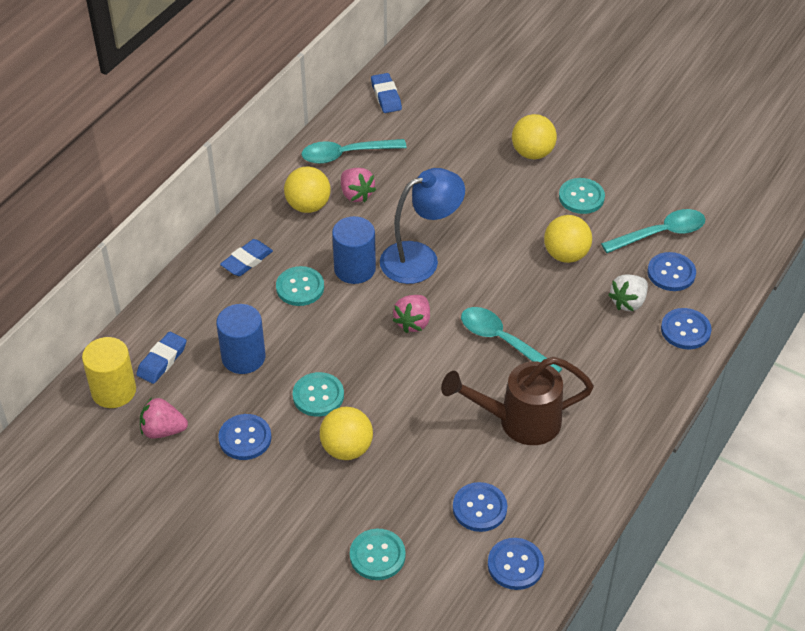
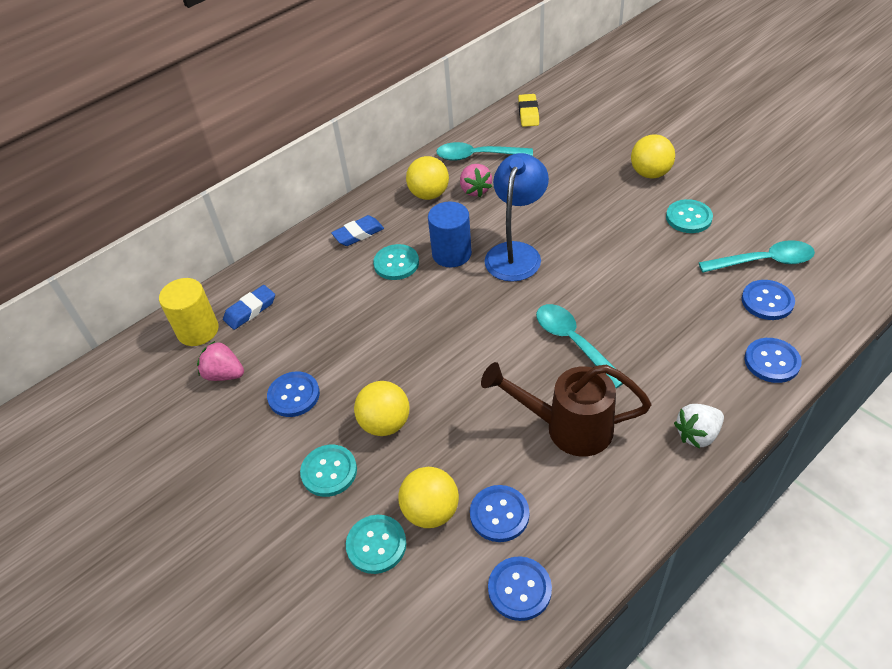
camera: 20 degrees right, 0 degrees up
blue cylinder [216,304,266,374] -> none
turquoise button [293,372,344,417] -> turquoise button moved to [300,445,357,497]
blue eraser [371,73,402,113] -> yellow eraser [518,94,539,127]
blue lamp [380,168,465,284] -> blue lamp turned 60 degrees counterclockwise [485,153,549,282]
pink strawberry [393,295,430,333] -> none
yellow ball [544,215,592,263] -> yellow ball moved to [398,467,459,528]
white strawberry [608,274,648,311] -> white strawberry moved to [674,404,724,449]

